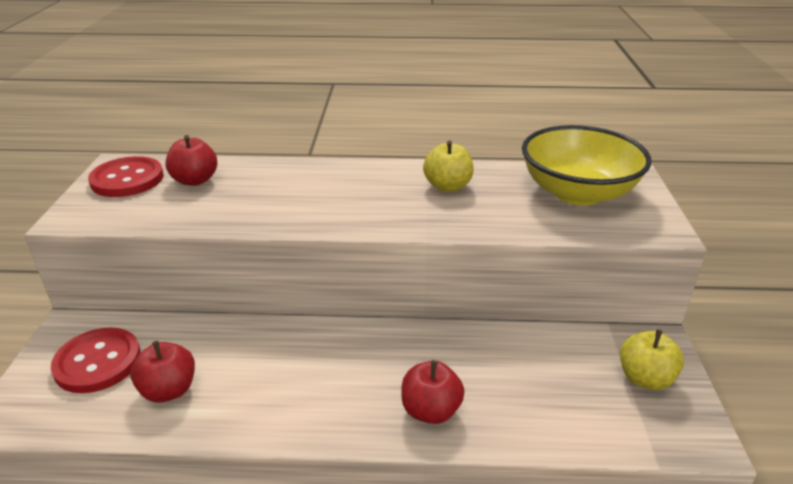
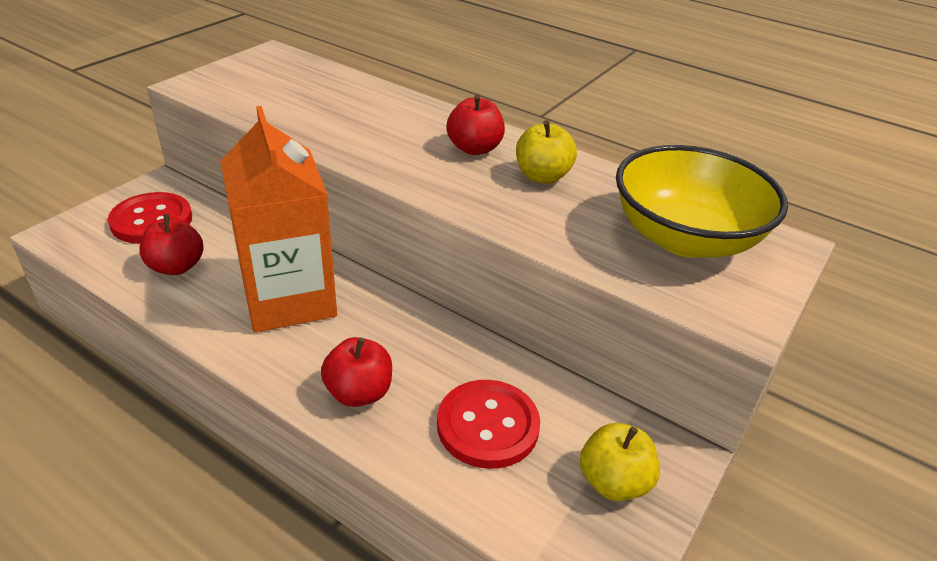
camera: 30 degrees right, 5 degrees up
red button [88,156,164,197] -> red button moved to [437,380,540,469]
red apple [165,135,217,186] -> red apple moved to [446,94,505,155]
none -> orange carton [220,106,337,333]

